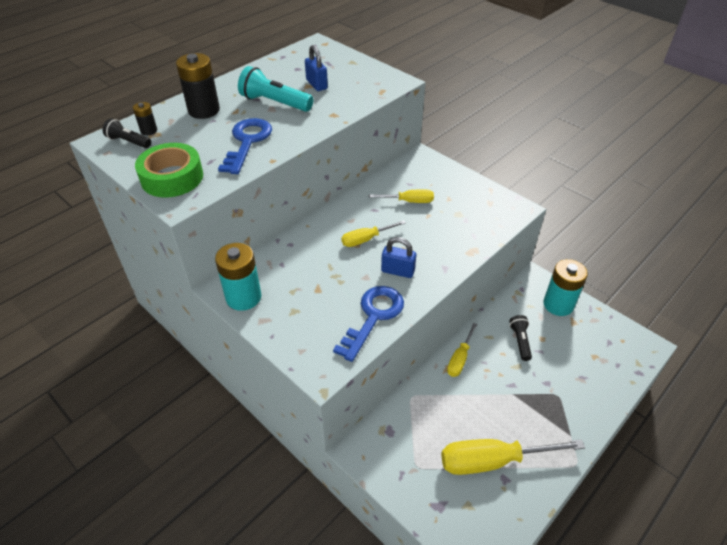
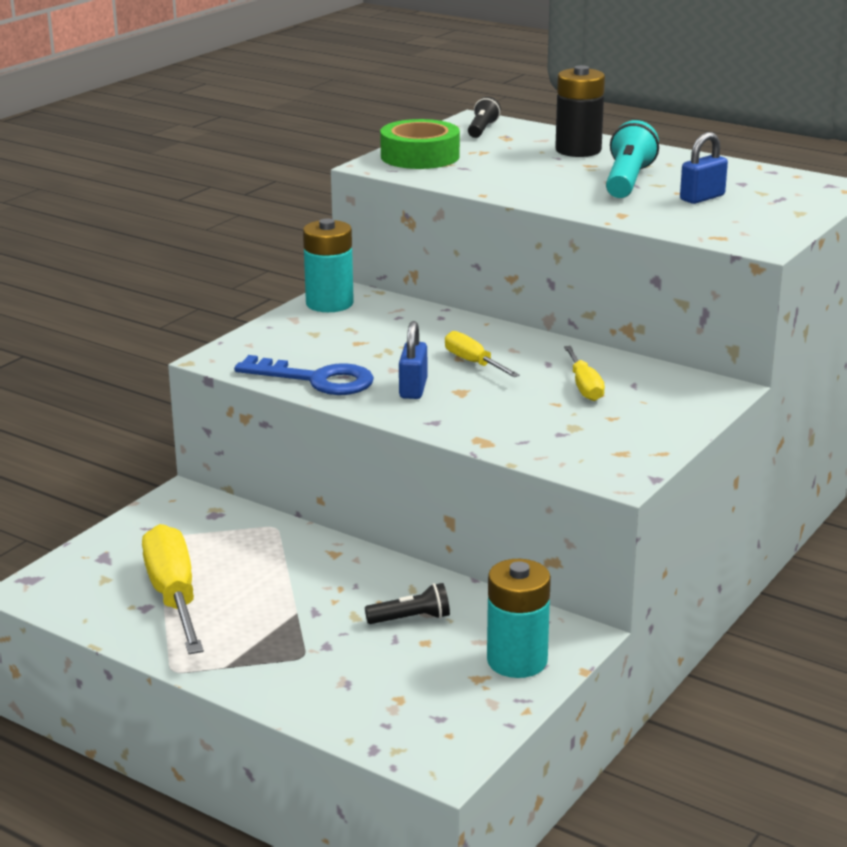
camera: 80 degrees right, 20 degrees down
black battery [133,102,157,135] -> none
blue key [218,118,272,174] -> none
yellow screwdriver [447,323,477,377] -> none

